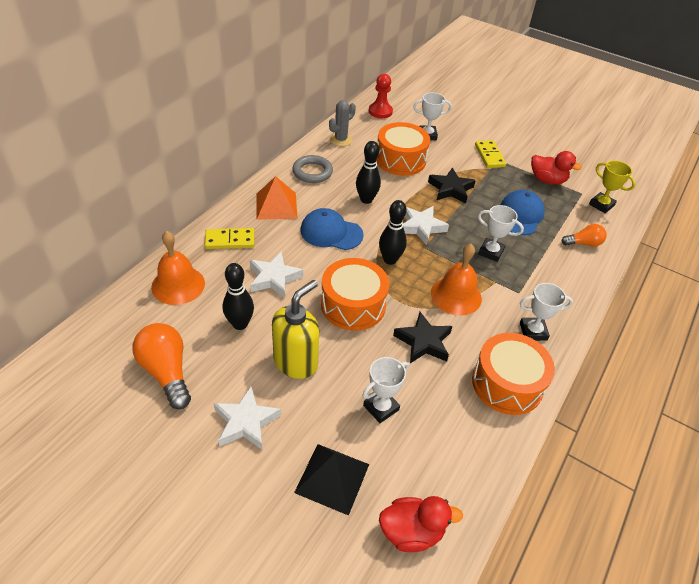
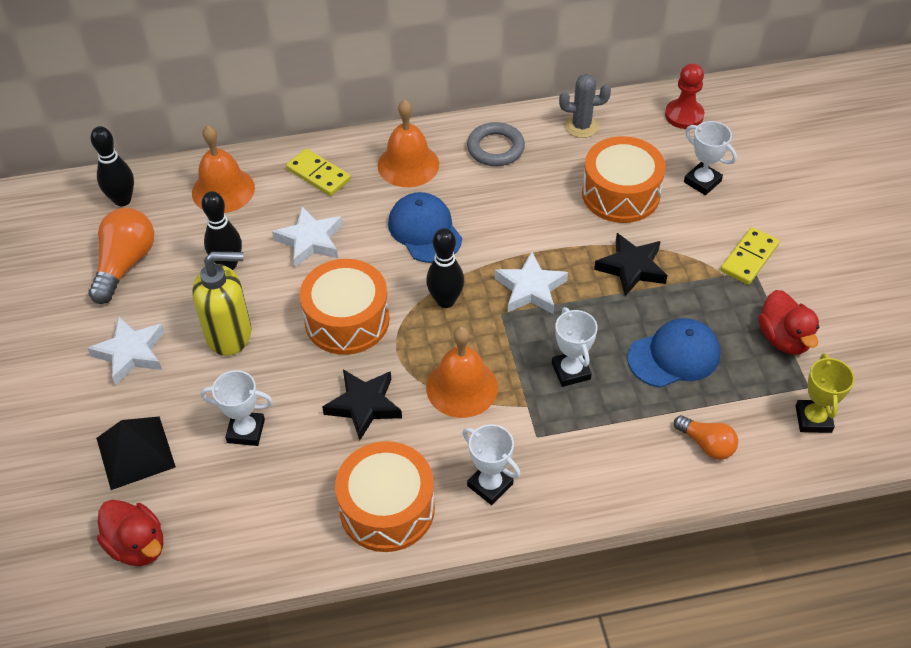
camera: 50 degrees right, 5 degrees up
orange pyramid [257,176,298,220] -> orange bell [378,99,439,187]
black bowling pin [356,141,381,204] -> black bowling pin moved to [91,126,134,206]

